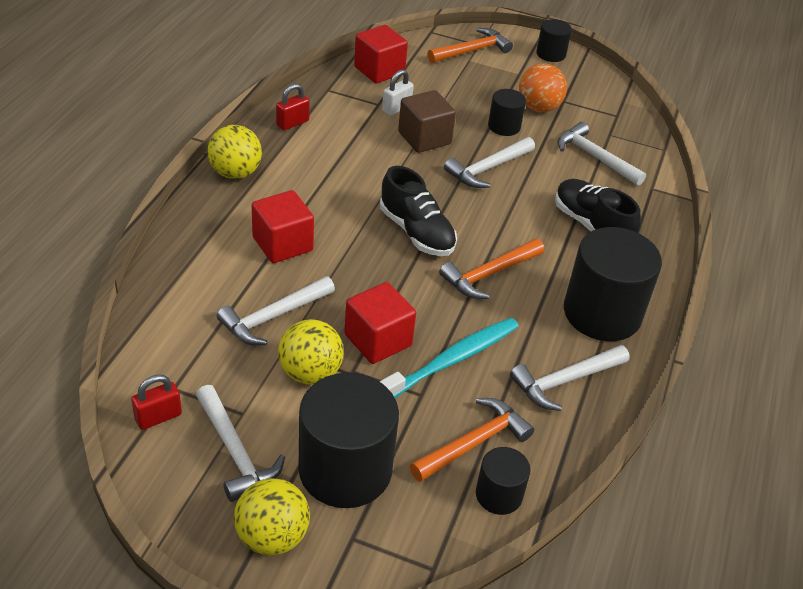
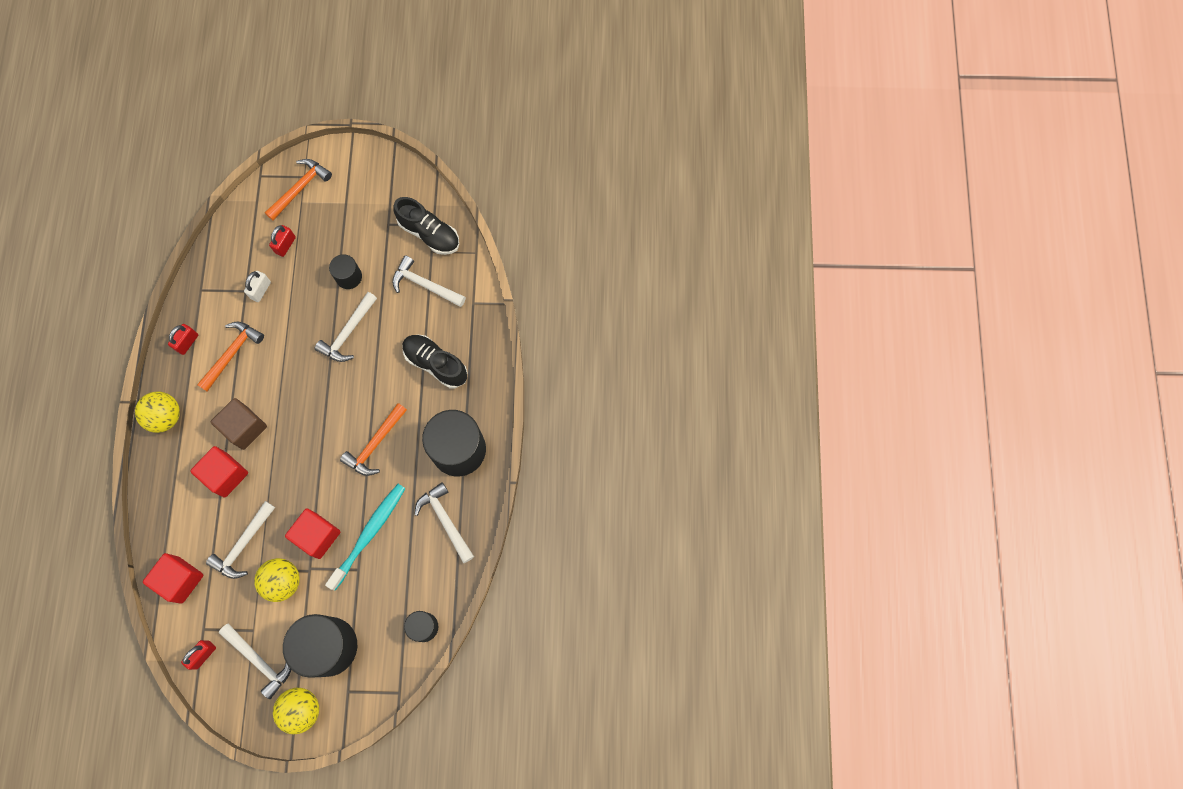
camera: 15 degrees left, 30 degrees up
red cube [354,25,408,83] -> red cube moved to [143,553,203,604]
black shoe [380,166,457,256] -> black shoe moved to [393,197,459,255]
brown cube [398,90,456,153] -> brown cube moved to [211,398,267,450]
orange hammer [410,398,534,482] -> orange hammer moved to [197,322,264,392]
white hammer [510,345,629,411] -> white hammer turned 105 degrees clockwise [414,482,474,563]
orange ball [519,63,567,112] -> none
black cylinder [536,19,572,62] -> none
none -> red padlock [269,225,296,257]

